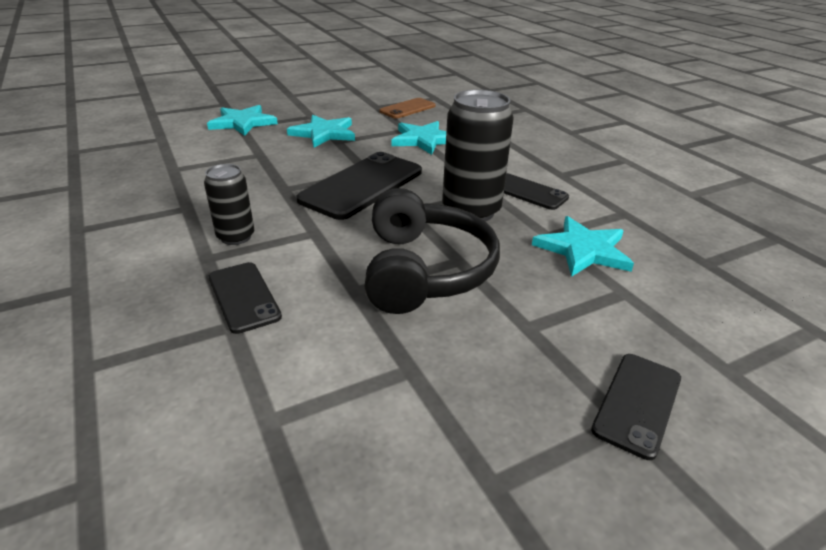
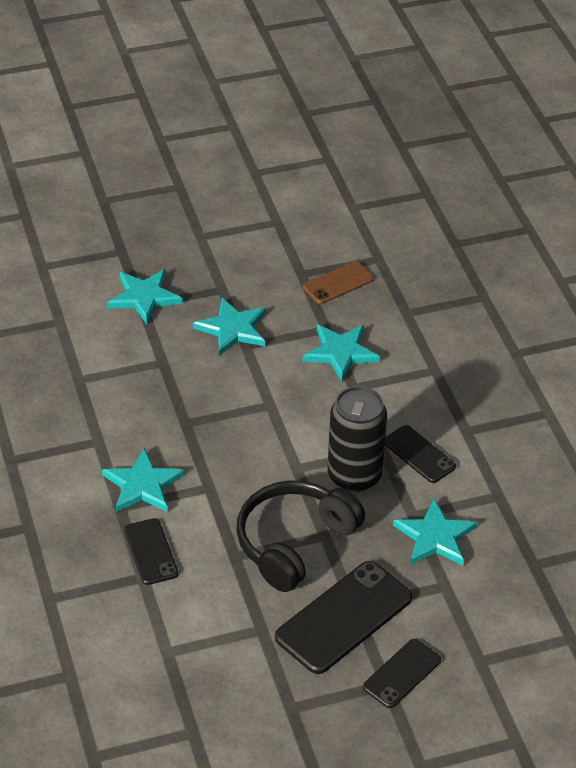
camera: 10 degrees right, 10 degrees up
black can [204,164,254,245] -> turquoise star [102,448,185,512]
black phone [296,152,422,220] -> black phone moved to [275,561,412,674]
black headphones [364,188,500,314] -> black headphones turned 150 degrees counterclockwise [236,480,365,592]

